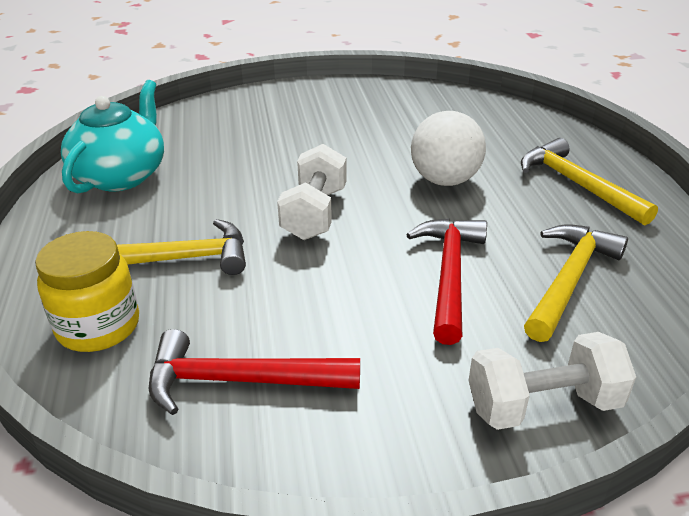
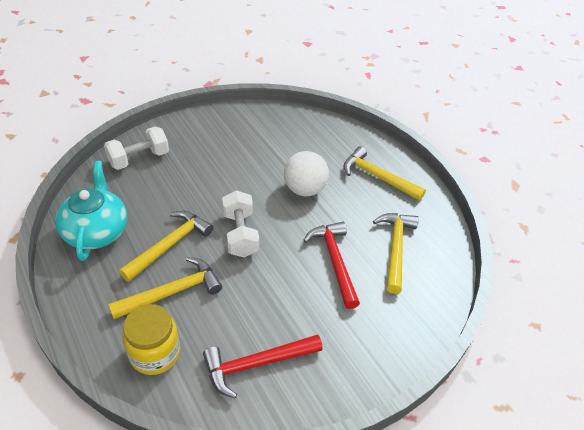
camera: 25 degrees left, 10 degrees up
white dumbbell [469,332,636,430] -> white dumbbell moved to [104,127,169,170]
none -> yellow hammer [119,211,213,282]

